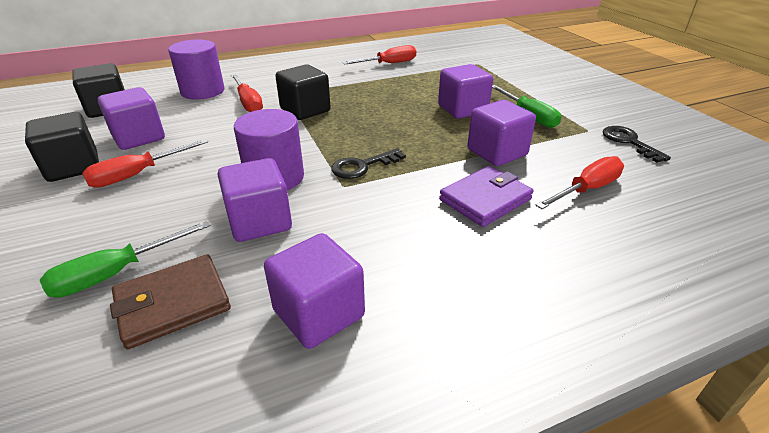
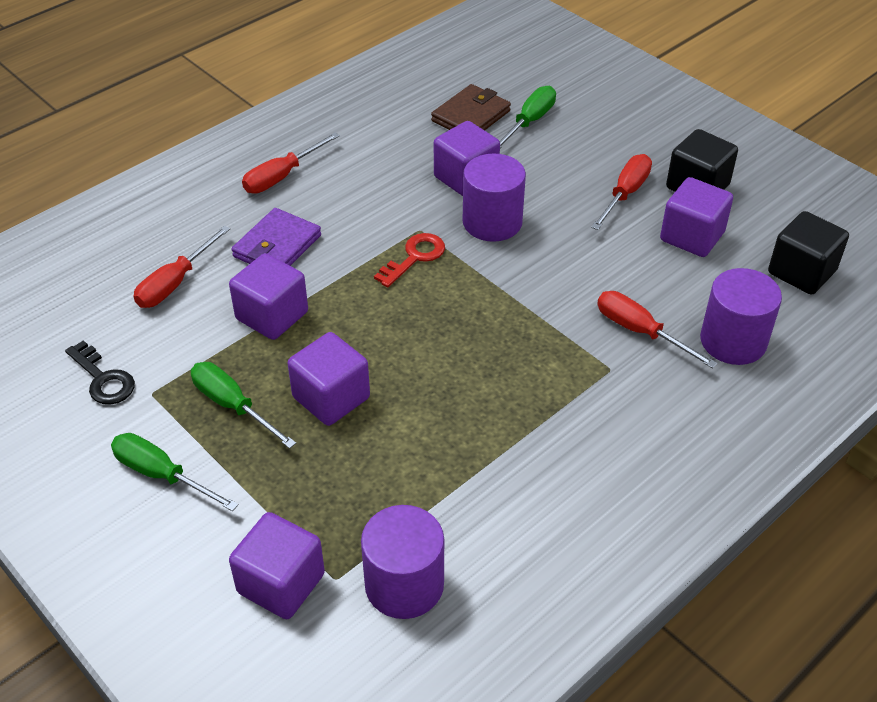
camera: 160 degrees right, 10 degrees up
purple cube [264,233,365,349] -> purple cube moved to [229,512,325,619]
black cube [275,64,331,120] -> none
black key [331,148,406,179] -> red key [374,233,445,288]
red screwdriver [342,45,416,64] -> red screwdriver moved to [242,133,340,193]
none -> green screwdriver [111,433,238,511]
none -> purple cylinder [361,505,444,619]

